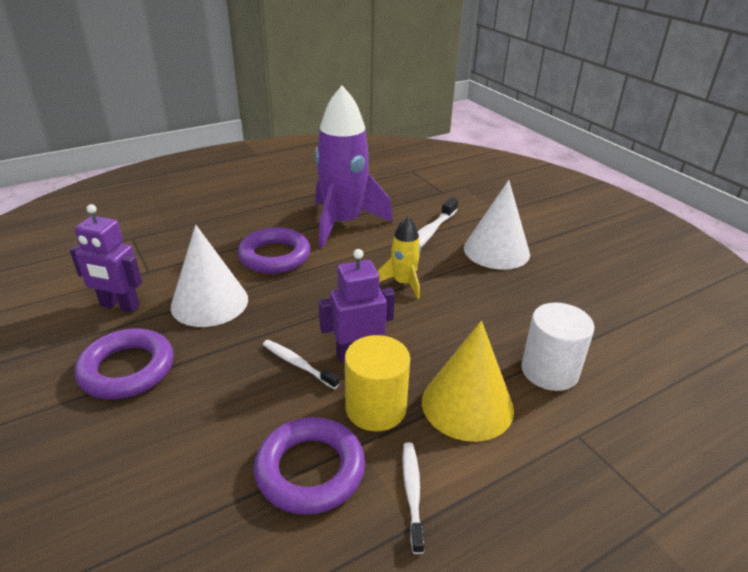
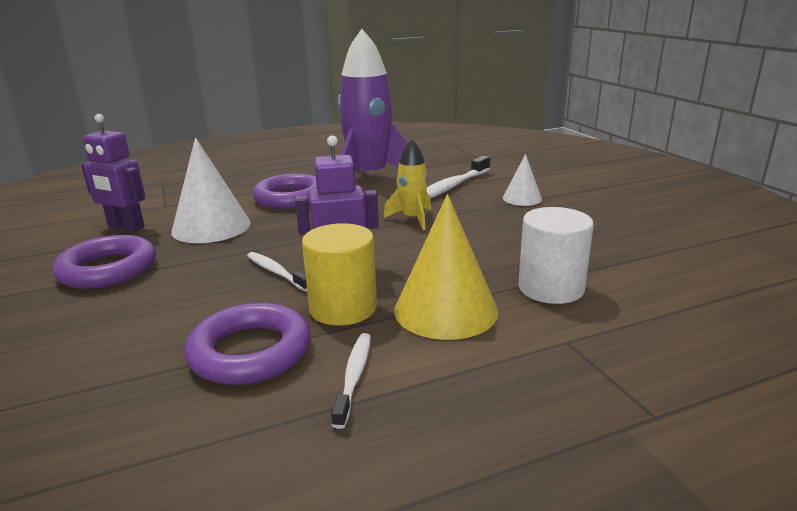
camera: 10 degrees right, 10 degrees down
white cone [464,180,530,270] -> white cone [503,154,542,206], size x0.55

